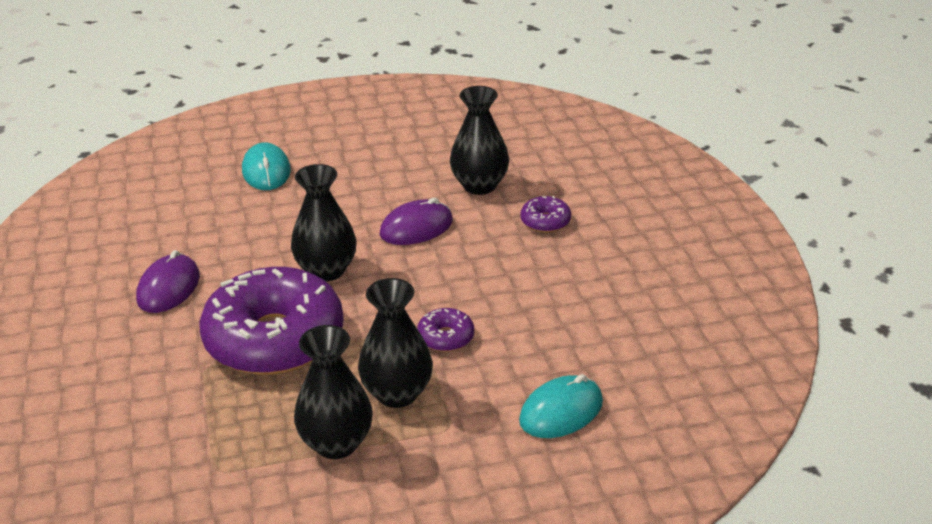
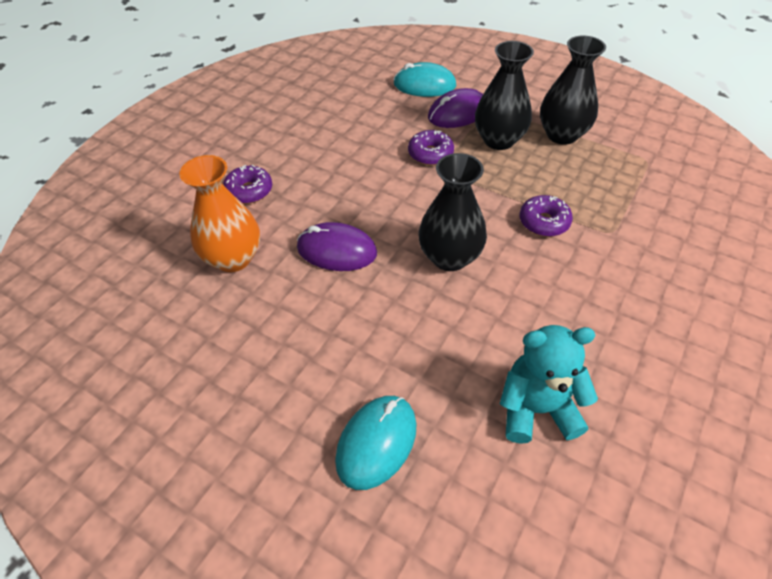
camera: 135 degrees left, 15 degrees up
purple mouse [136,250,200,313] -> purple mouse moved to [428,88,483,128]
purple donut [200,267,344,375] -> purple donut [520,195,573,237], size x0.41
black vase [450,86,509,195] -> orange vase [179,155,260,272]
none -> turquoise teddy bear [500,325,598,444]

